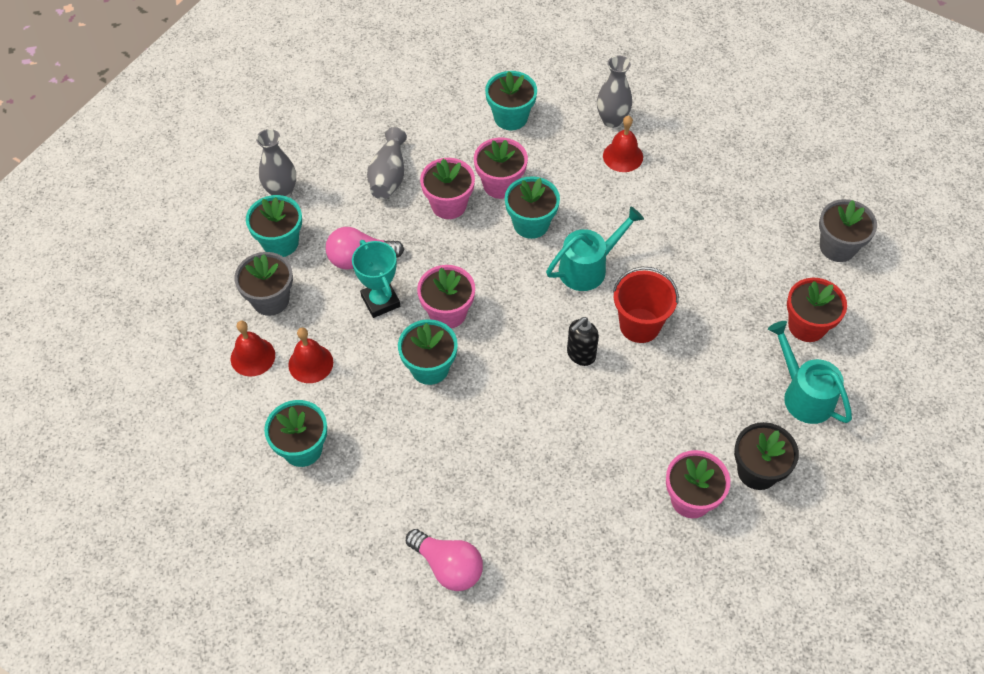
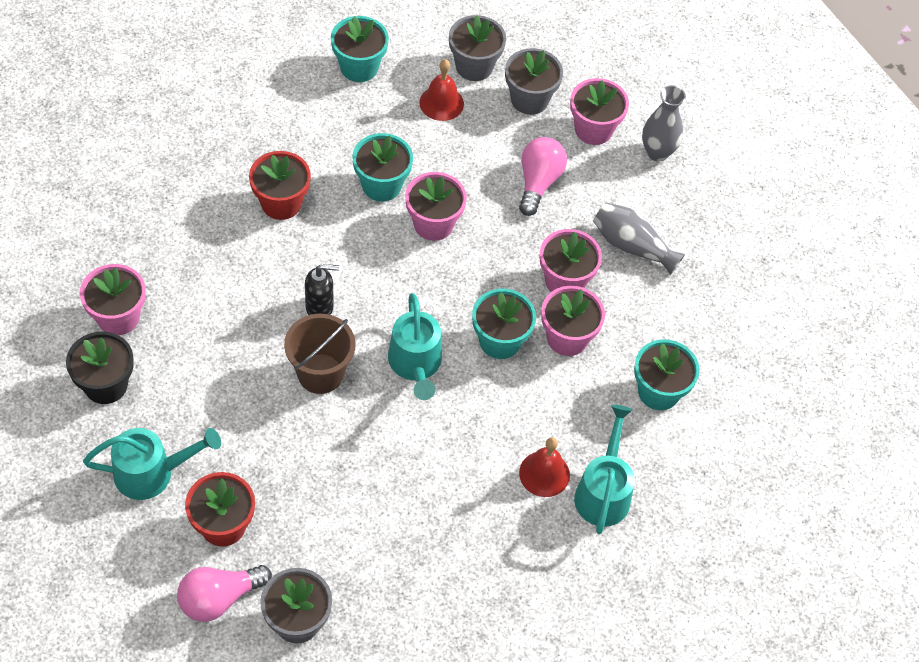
camera: 110 degrees right, 0 degrees up
red bell [231,321,275,377] -> grey flower pot [449,15,506,81]
turquoise flower pot [246,195,302,257] -> pink flower pot [570,78,629,145]
turquoise trophy [352,240,400,318] -> none
pink light bulb [406,529,483,591] -> pink light bulb moved to [177,565,272,622]
black soap dispenser [567,317,599,366] -> black soap dispenser turned 105 degrees clockwise [305,264,339,315]
grey vase [597,55,632,128] -> turquoise watering can [574,405,635,534]
red bucket [613,267,679,343] -> brown bucket [284,314,356,394]
none -> red flower pot [249,151,311,220]

